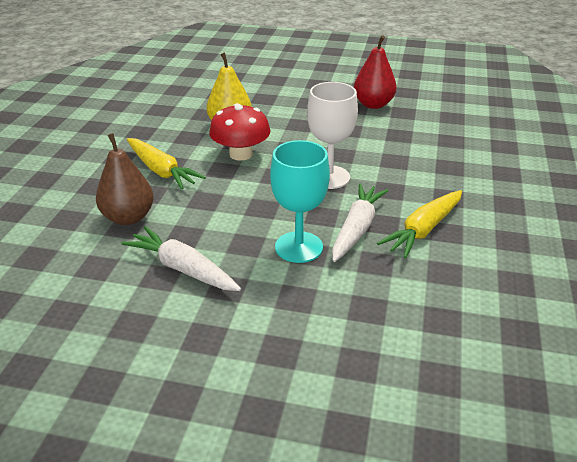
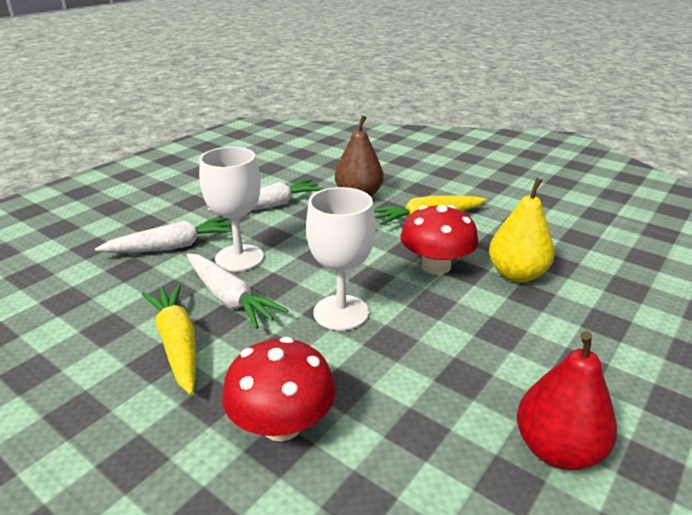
camera: 115 degrees right, 5 degrees down
turquoise goblet [270,140,330,263] -> white goblet [199,147,264,272]
none -> white carrot [95,217,232,253]
none -> red mushroom [222,337,336,441]

